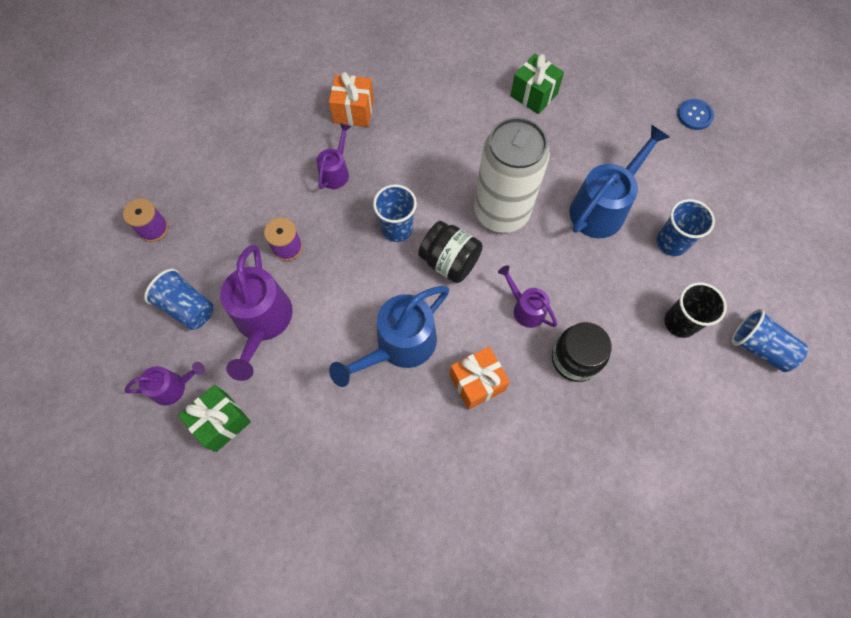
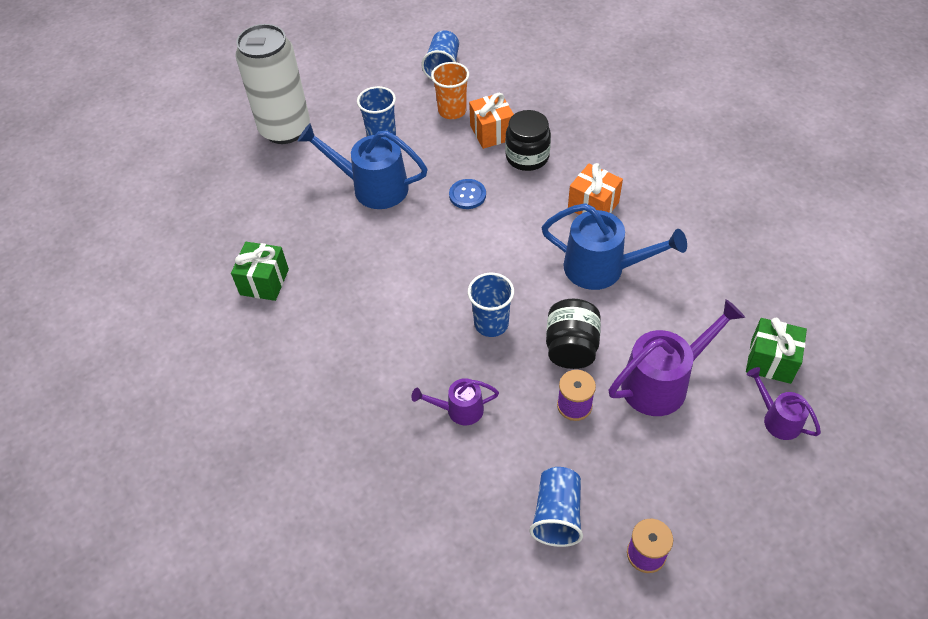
camera: 115 degrees left, 15 degrees down
blue cup [144,269,213,330] -> blue cup moved to [529,467,583,547]
orange gift [329,72,374,127] -> orange gift moved to [469,93,514,149]
black jar [418,221,483,283] -> black jar moved to [546,299,601,369]
white can [474,117,550,233] -> white can moved to [235,24,310,144]
purple watering can [498,265,557,328] -> none
black cup [665,282,727,338] -> orange cup [431,62,469,119]
blue button [677,99,714,130] -> blue button moved to [449,179,486,209]

